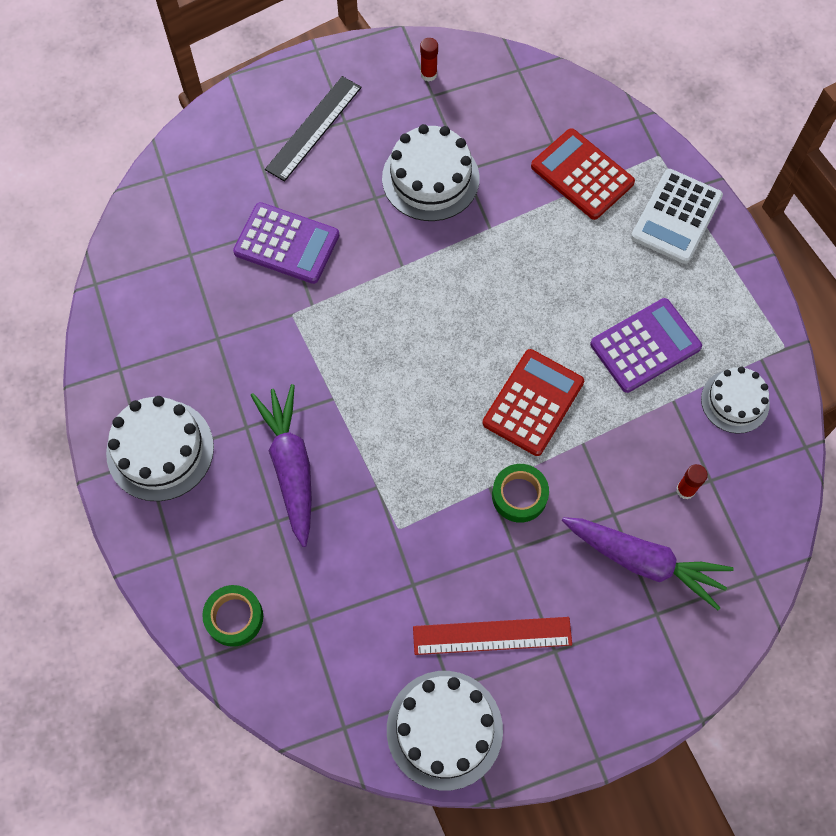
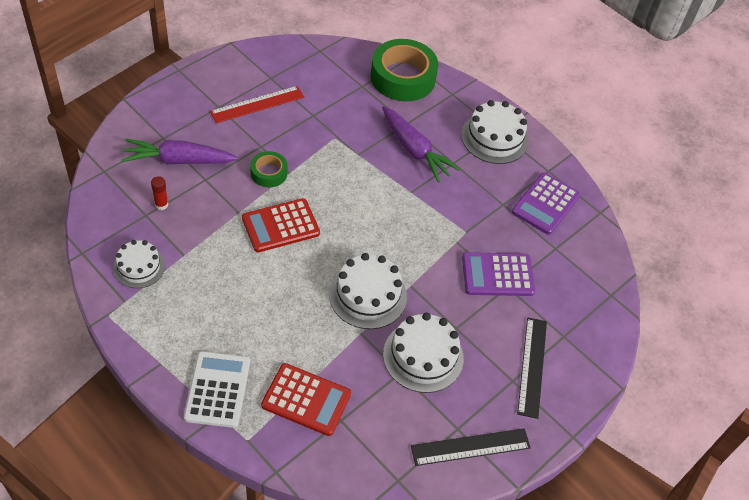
camera: 150 degrees right, 15 degrees down
green tape [202,585,263,647] -> green tape [371,39,438,101], size x1.96
white cake [387,671,503,791] -> white cake moved to [329,253,407,329]
red glue stick [420,38,438,82] -> black ruler [411,428,531,466]
red calculator [482,349,584,456] -> red calculator turned 60 degrees clockwise [242,198,320,252]
purple calculator [590,298,702,393] -> purple calculator moved to [512,172,581,235]

